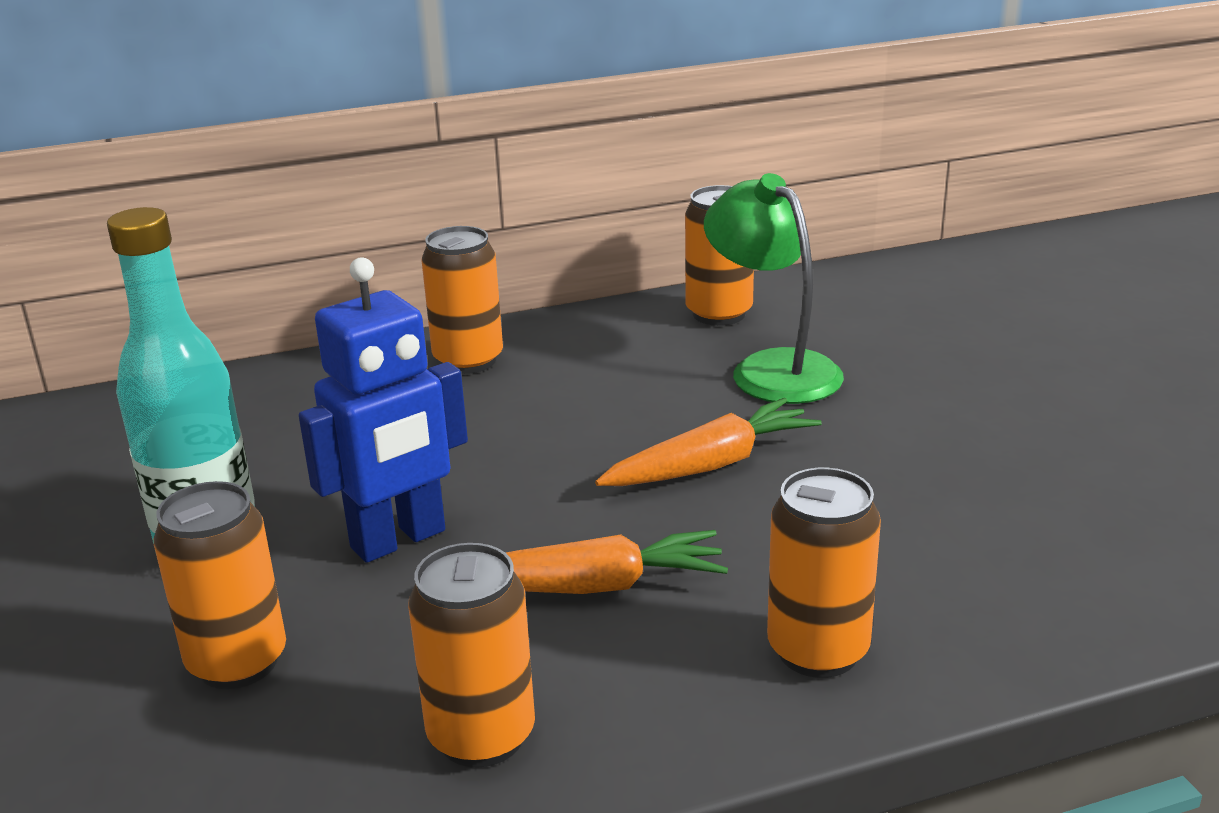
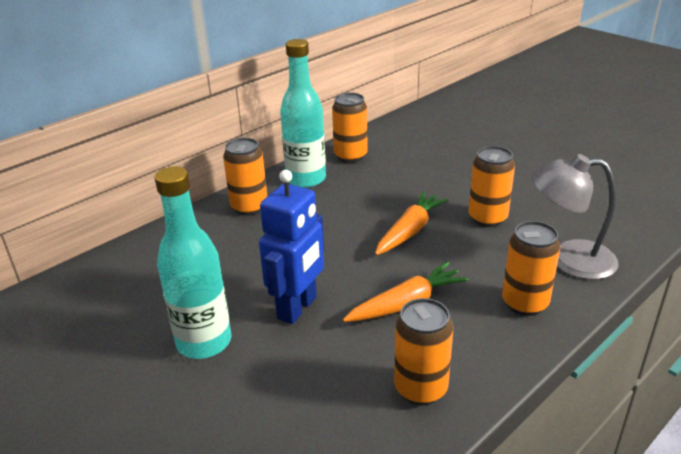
camera: 25 degrees left, 5 degrees up
orange can [154,481,286,689] -> orange can moved to [469,146,515,227]
green lamp [704,173,844,404] -> none
none -> turquoise bottle [280,39,326,188]
none -> grey lamp [532,154,619,280]

